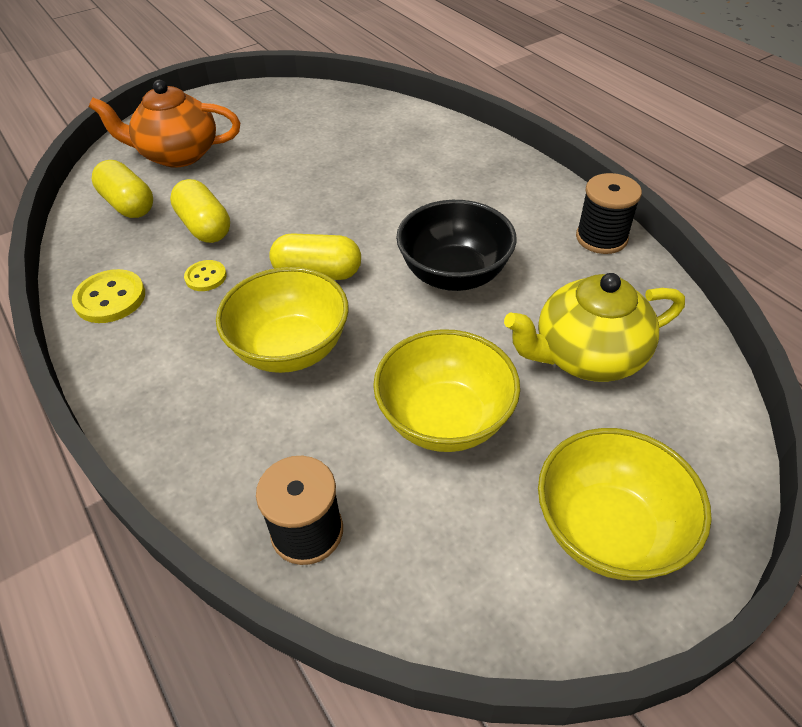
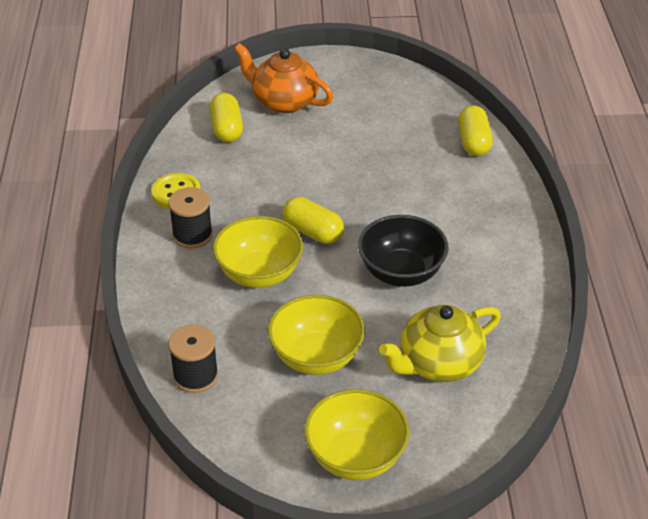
camera: 30 degrees right, 5 degrees down
yellow capsule [170,179,230,243] -> yellow capsule moved to [458,105,493,156]
yellow button [184,260,227,291] -> none
yellow teapot [504,273,685,382] -> yellow teapot turned 45 degrees counterclockwise [379,305,501,382]
black spool [576,173,642,254] -> black spool moved to [168,187,213,248]

